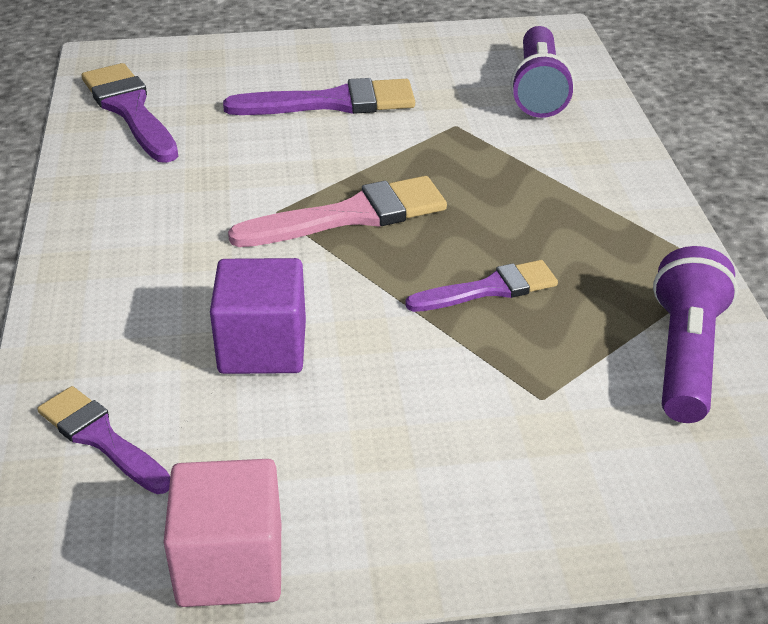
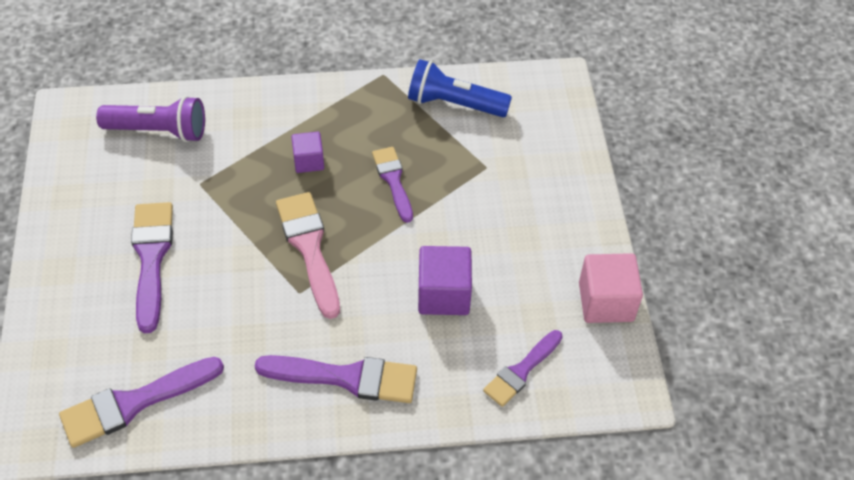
camera: 90 degrees left, 15 degrees up
purple flashlight [653,246,738,423] -> blue flashlight [408,59,512,117]
none -> purple brush [255,355,417,403]
none -> purple cube [291,132,324,173]

